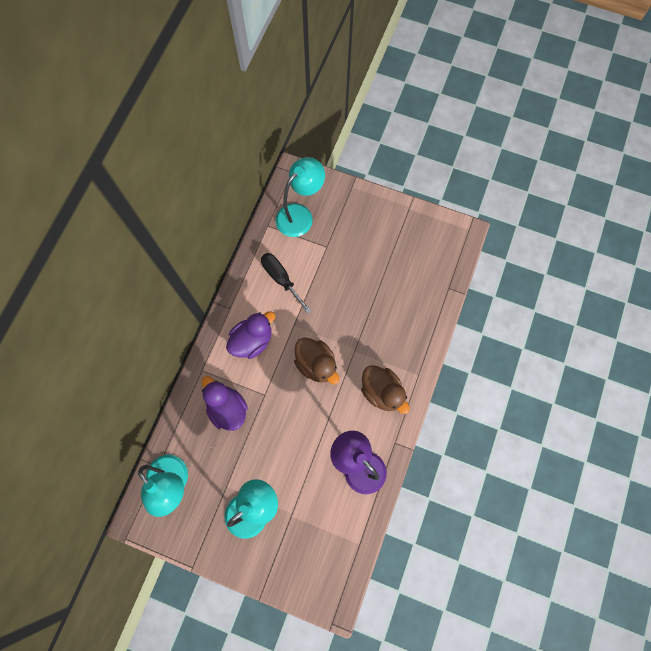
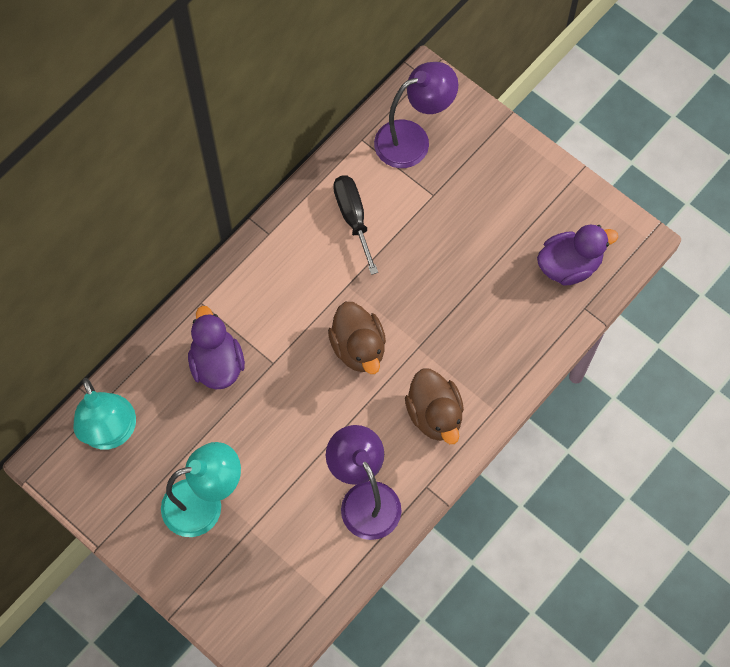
camera: 20 degrees right, 5 degrees down
purple duck [226,311,275,359] -> purple duck moved to [537,224,618,286]
turquoise lamp [276,157,325,237] -> purple lamp [374,62,458,168]

